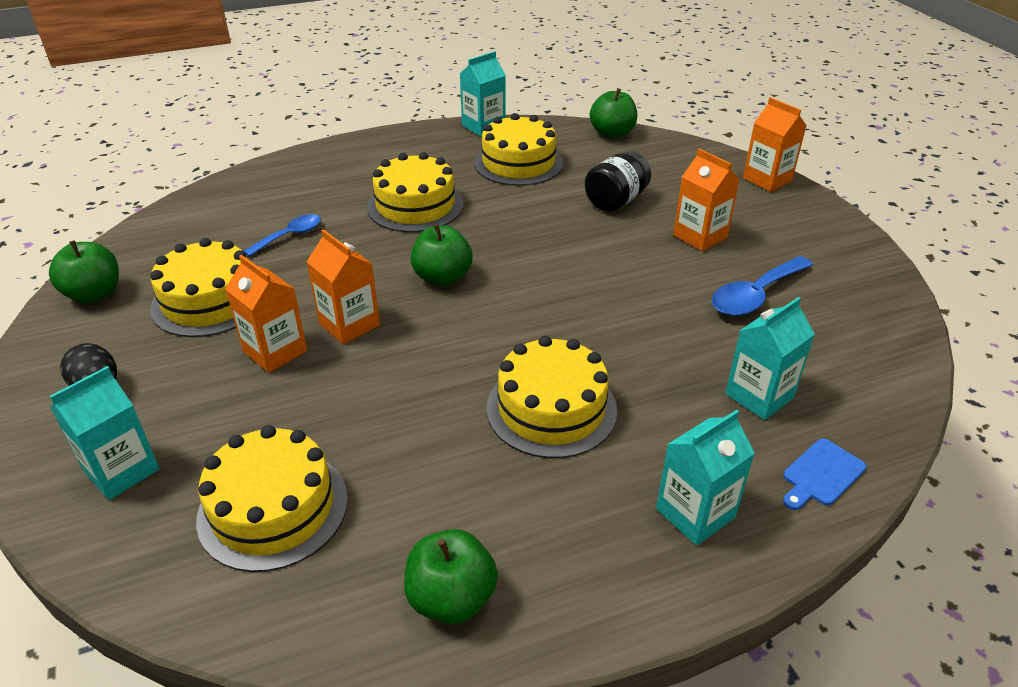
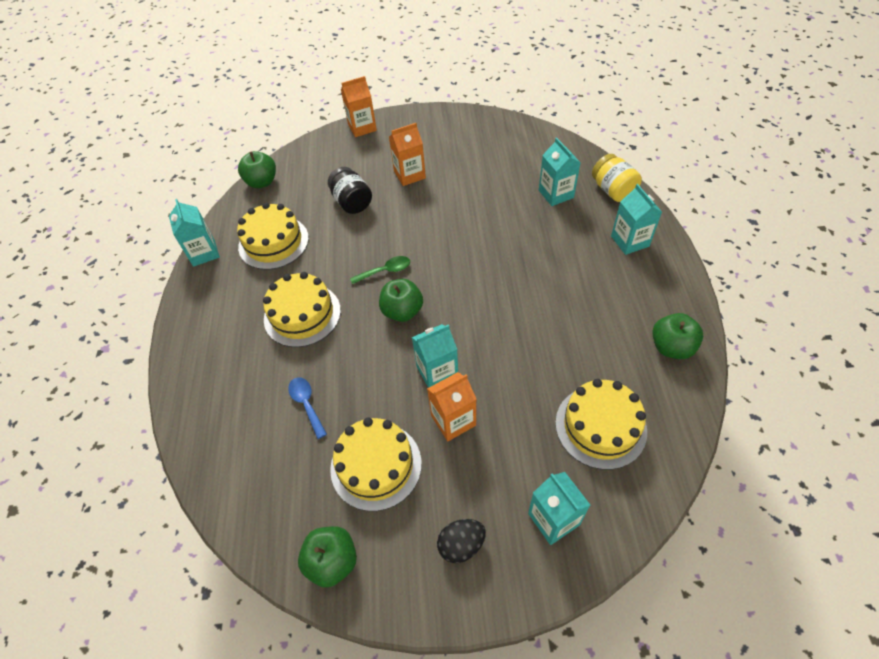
camera: 70 degrees left, 15 degrees up
orange carton [307,229,380,344] -> turquoise carton [412,324,458,388]
yellow cake [487,335,617,458] -> none
blue spoon [712,256,813,316] -> none
blue cutting board [783,438,866,510] -> yellow jar [592,154,642,202]
none -> green spoon [350,256,410,284]

